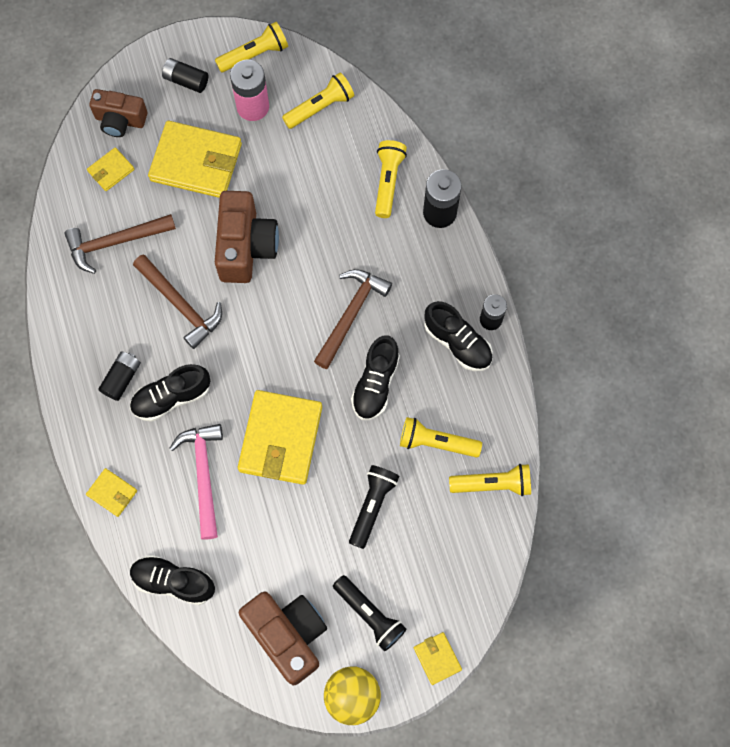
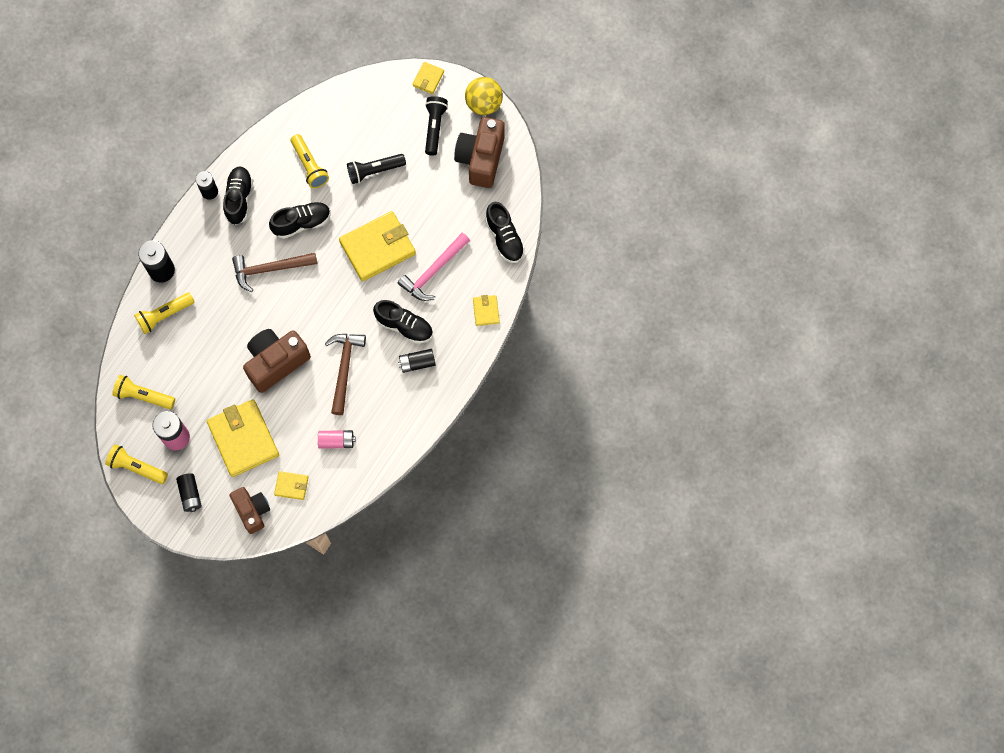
camera: 130 degrees left, 0 degrees up
brown hammer [64,214,176,274] -> pink battery [318,430,356,449]
yellow flashlight [449,464,531,496] -> none

